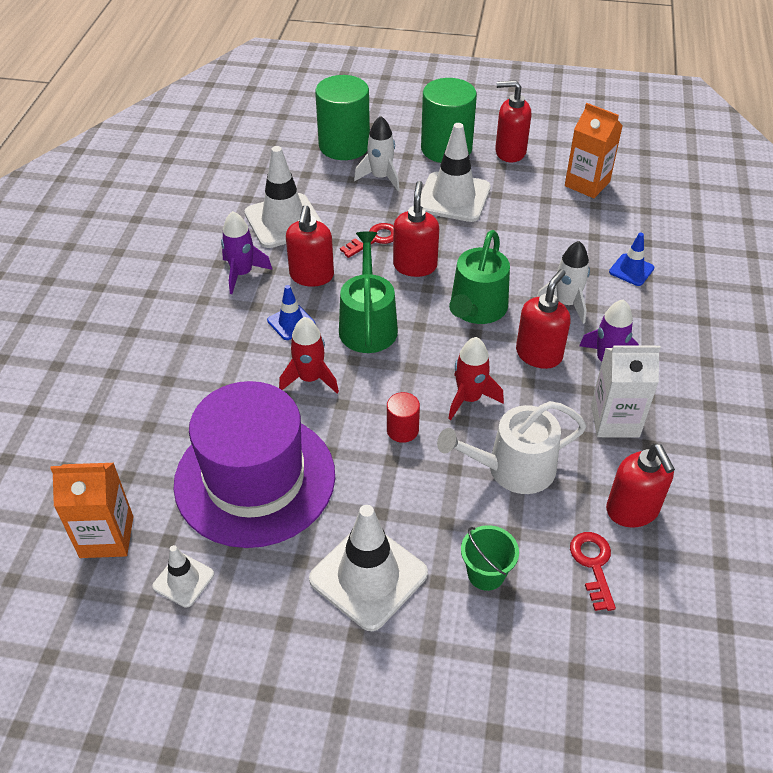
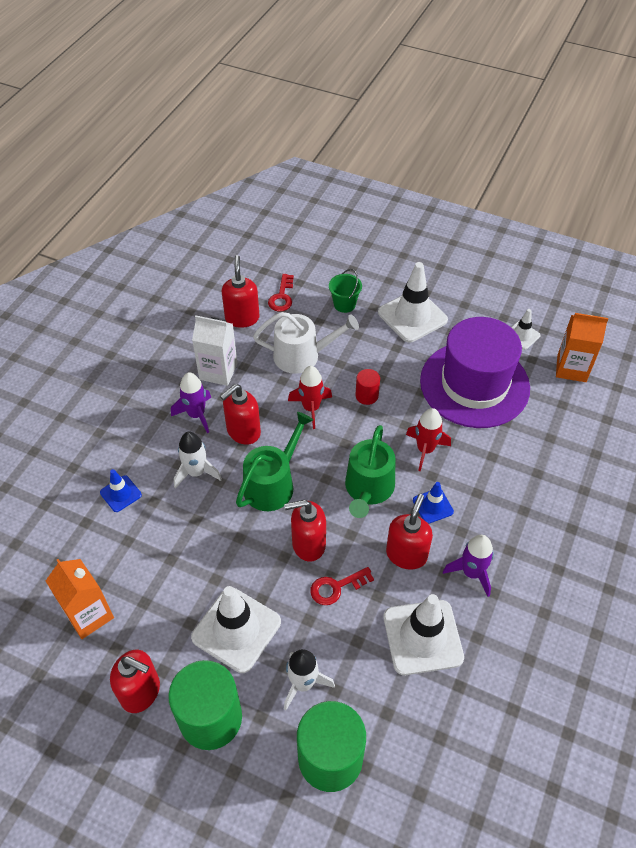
camera: 165 degrees left, 5 degrees up
red soap dispenser [393,181,439,277] -> red soap dispenser turned 60 degrees clockwise [284,500,326,562]

